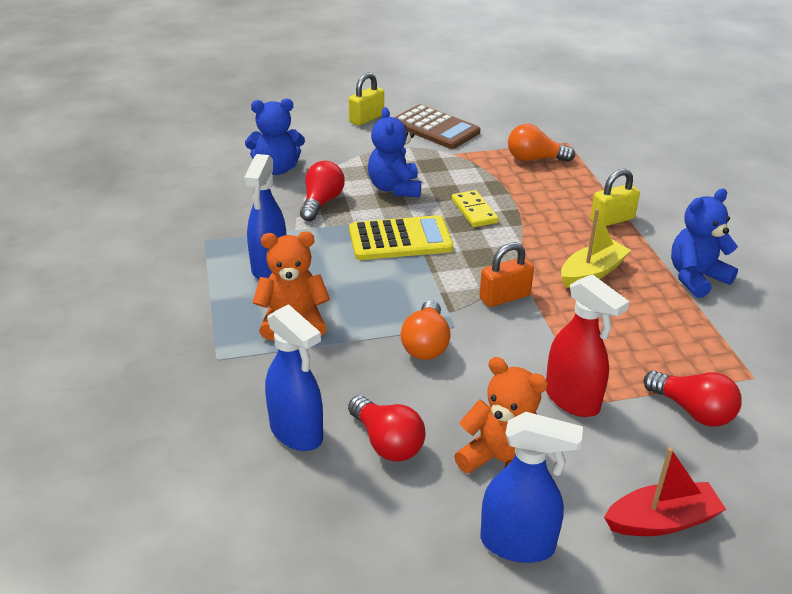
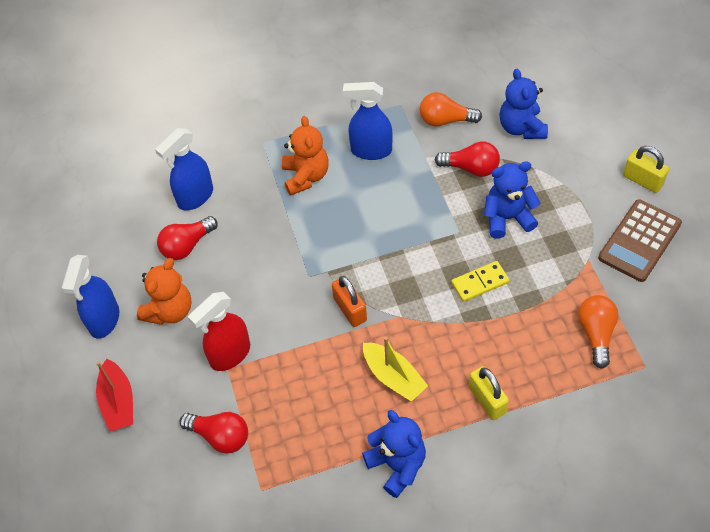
camera: 90 degrees right, 20 degrees up
yellow calculator [349,215,454,260] -> none
orange light bulb [400,300,451,360] -> orange light bulb moved to [420,92,482,127]
red light bulb [643,371,742,426] -> red light bulb turned 105 degrees counterclockwise [180,412,248,454]

